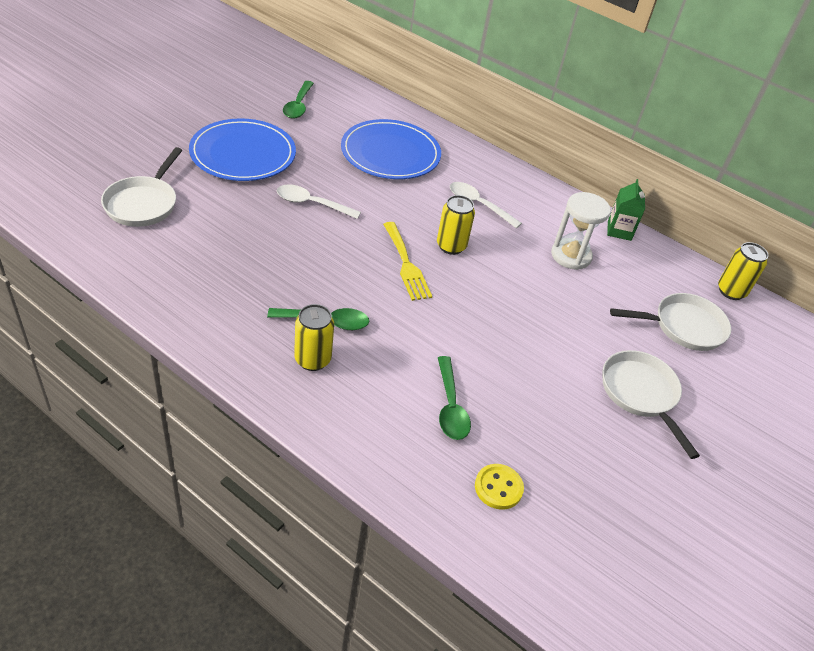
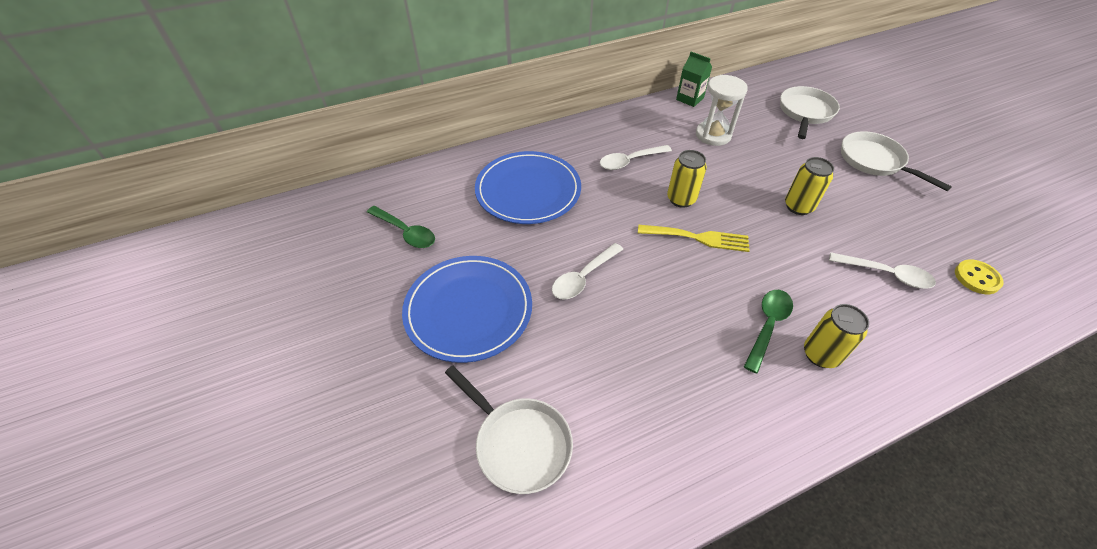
camera: 55 degrees left, 5 degrees up
green spoon [438,356,471,440] -> white spoon [829,252,936,289]
white pan [602,350,700,459] -> white pan turned 45 degrees clockwise [841,131,952,191]
yellow can [718,242,769,300] -> yellow can moved to [785,157,834,215]

